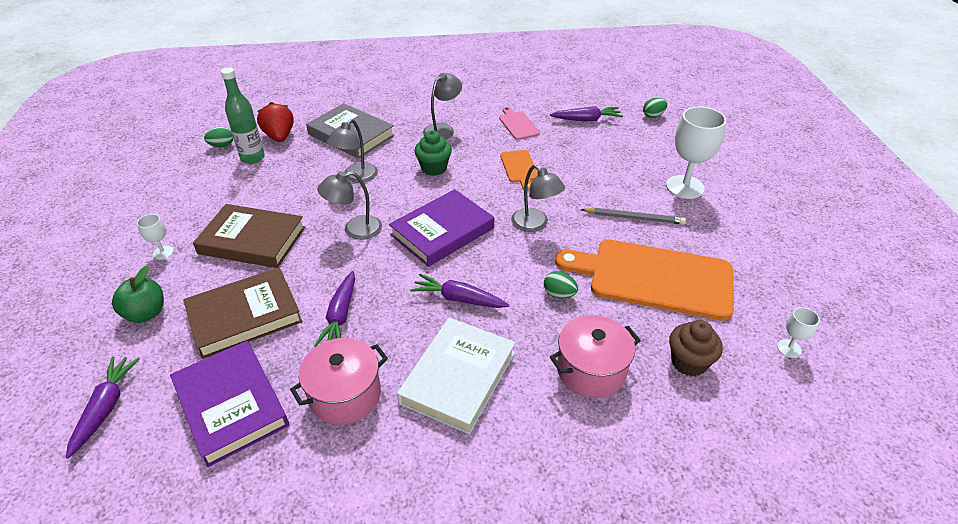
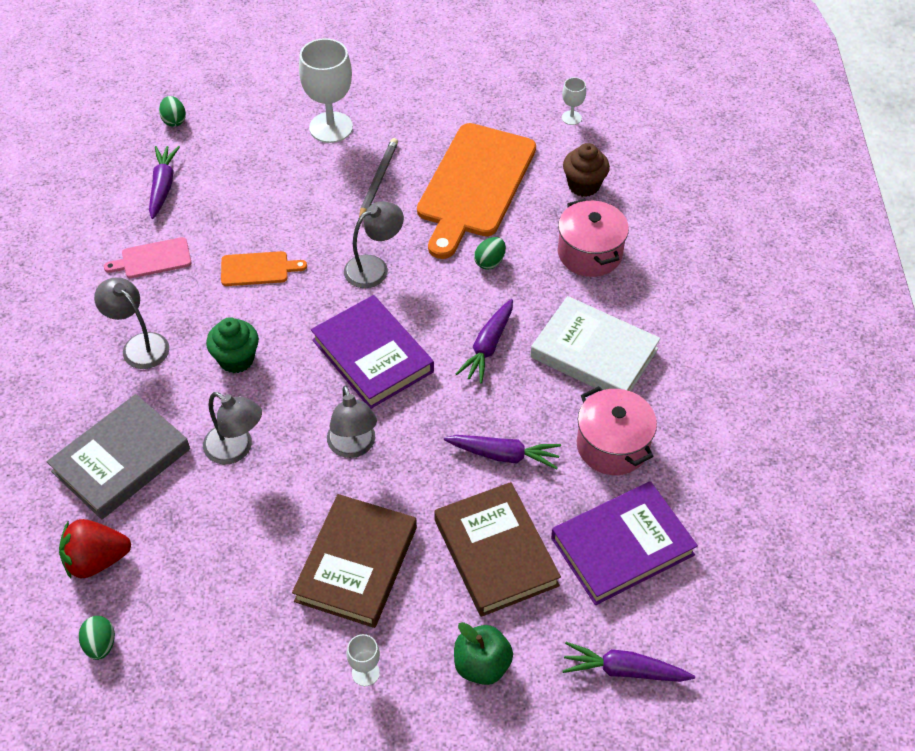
camera: 85 degrees left, 10 degrees up
green bottle [220,67,265,164] -> none

